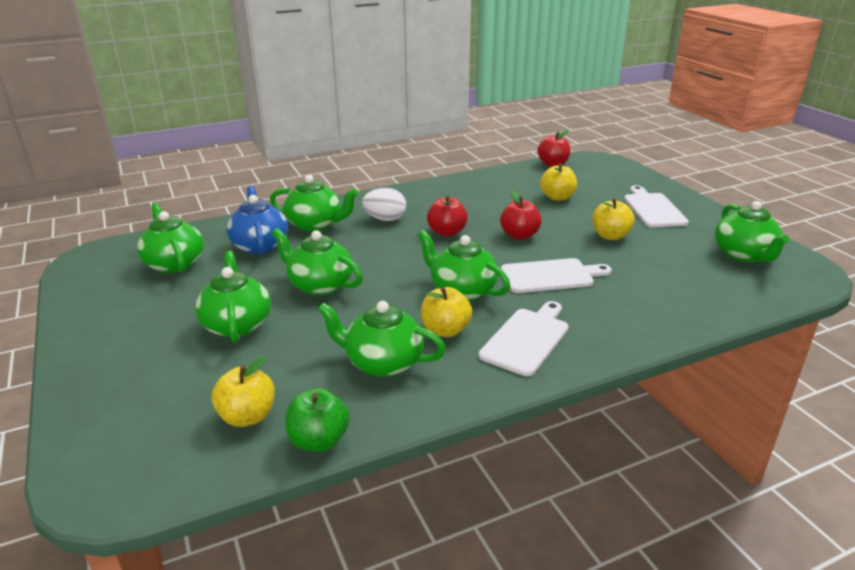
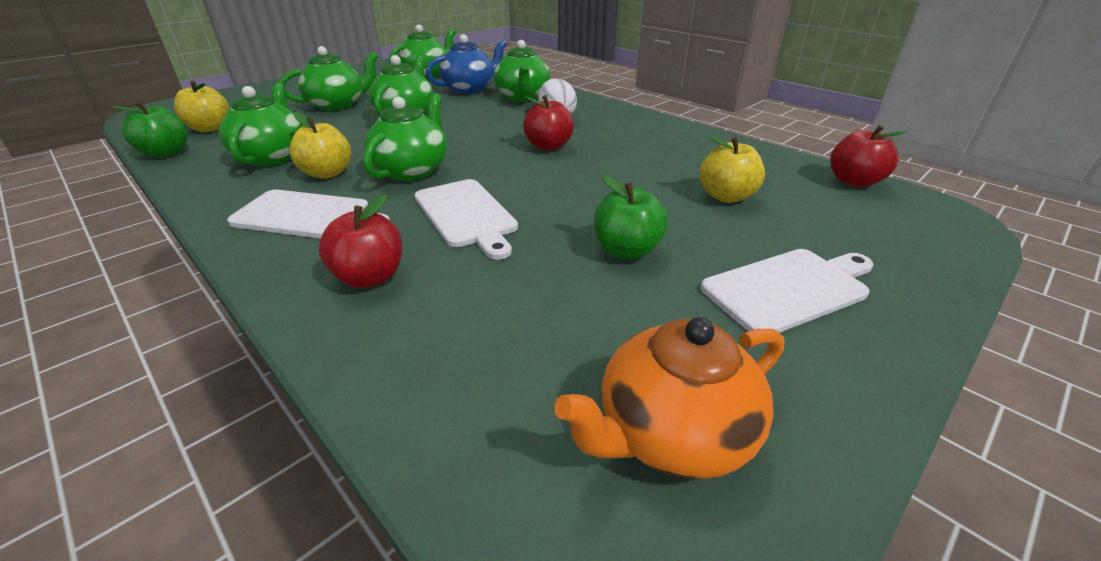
camera: 70 degrees right, 5 degrees up
red apple [500,190,542,240] -> red apple moved to [319,194,403,288]
yellow apple [592,198,635,240] -> green apple [594,175,668,260]
green teapot [715,201,789,262] -> orange teapot [554,317,785,479]

